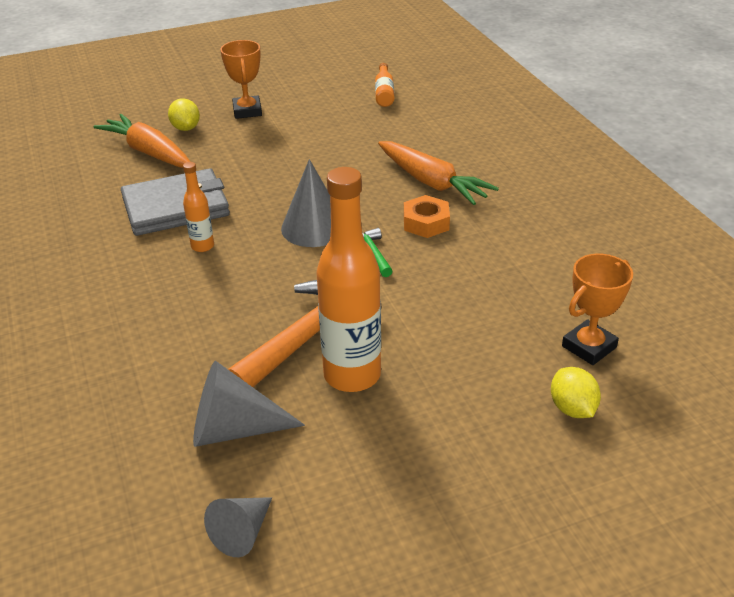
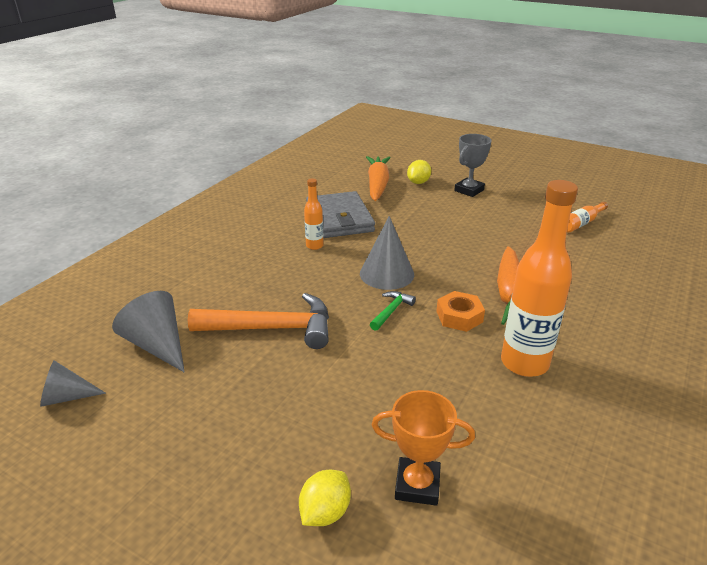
camera: 50 degrees right, 5 degrees down
grey wallet [121,168,230,236] -> grey wallet turned 45 degrees clockwise [306,191,375,238]
orange trophy [220,40,262,119] -> grey trophy [454,134,492,197]
orange bottle [316,167,381,392] -> orange bottle moved to [501,180,578,377]

